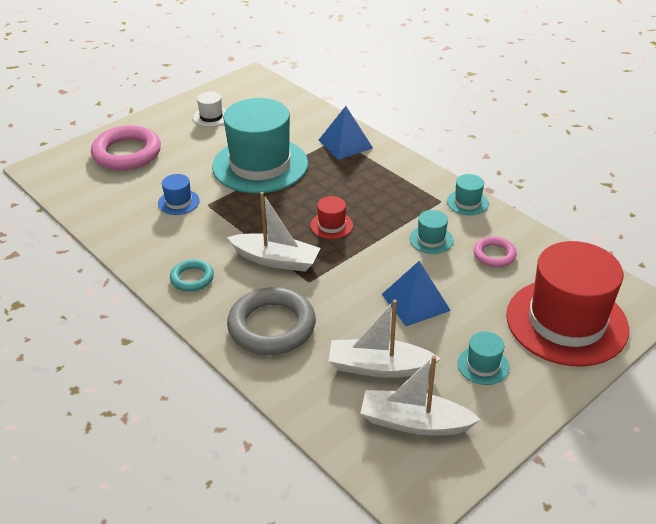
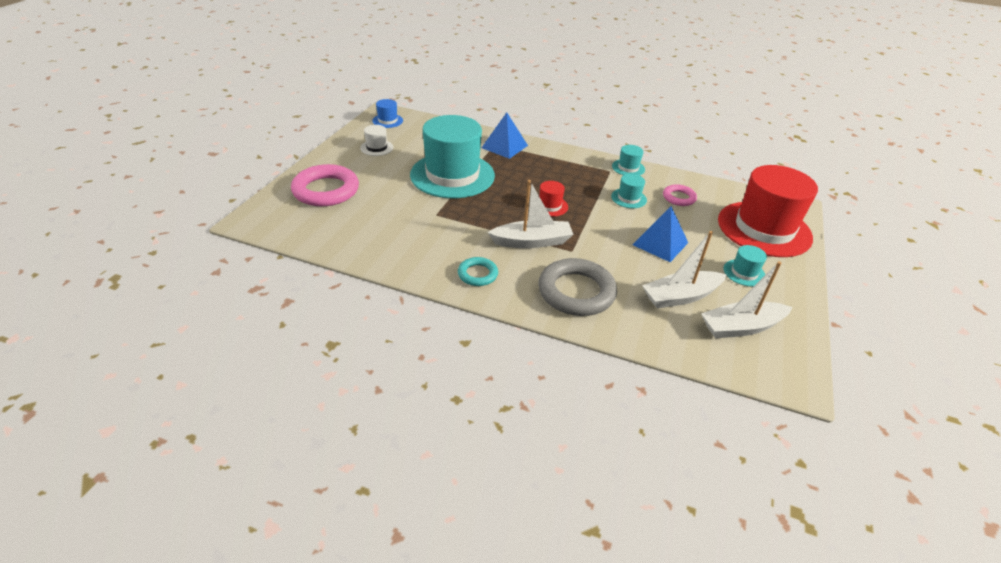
camera: 30 degrees left, 0 degrees up
blue hat [158,174,200,215] -> blue hat moved to [372,99,403,128]

